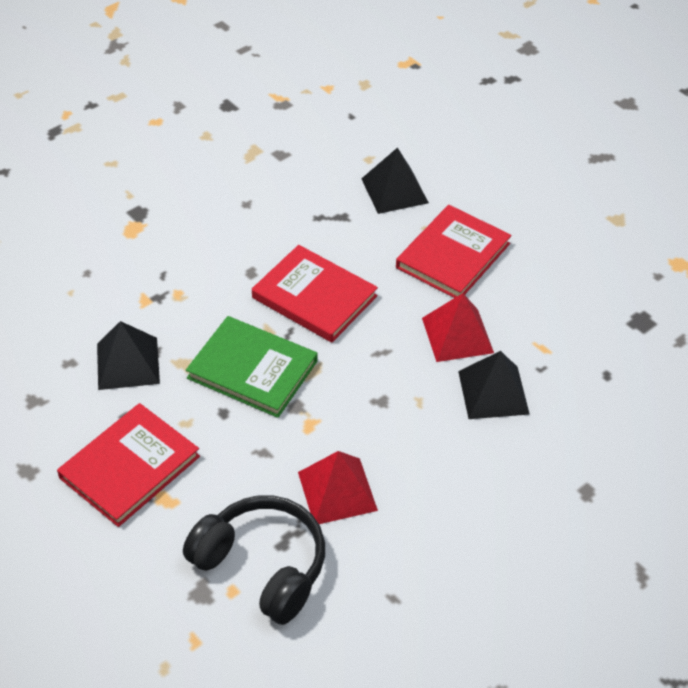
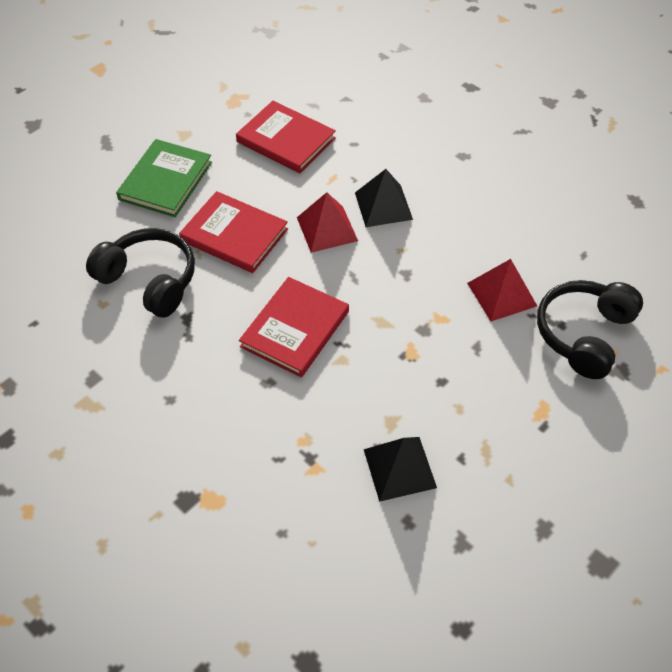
camera: 95 degrees left, 5 degrees up
red book [57,403,200,527] -> red book moved to [236,101,336,173]
green book [186,316,318,418] -> green book moved to [116,139,212,217]
black pyramid [361,148,429,214] -> black headphones [86,228,195,318]

